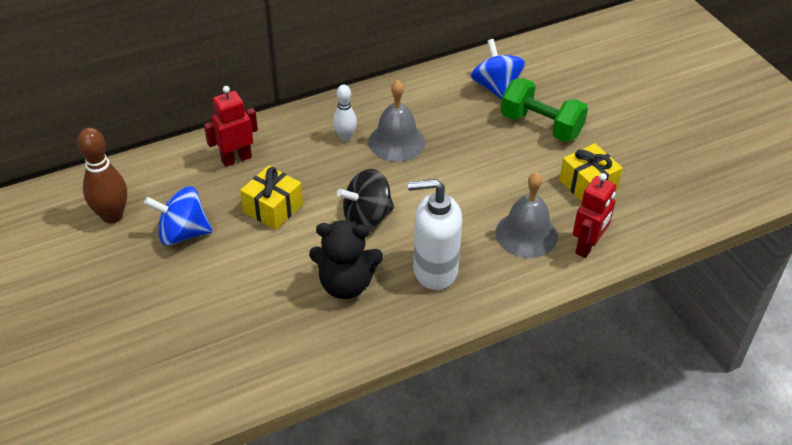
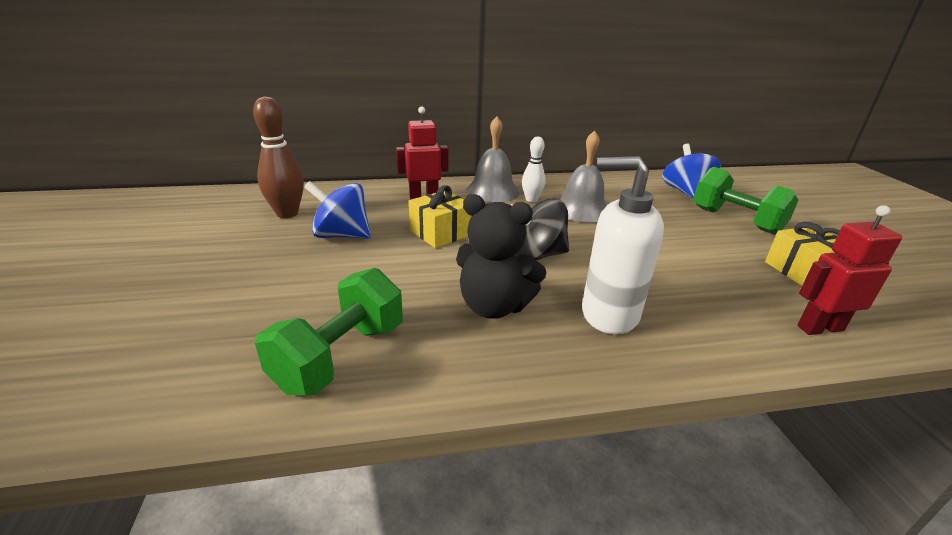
camera: 15 degrees right, 15 degrees down
grey bell [496,172,558,258] -> grey bell moved to [466,116,519,202]
red robot [573,173,616,258] -> red robot turned 150 degrees counterclockwise [798,205,902,335]
none -> green dumbbell [255,268,403,395]

